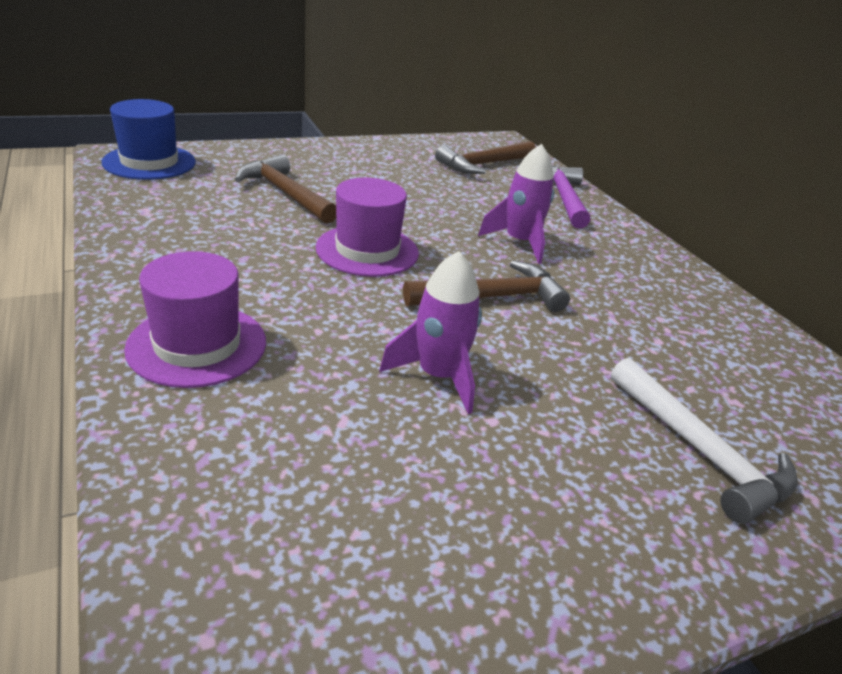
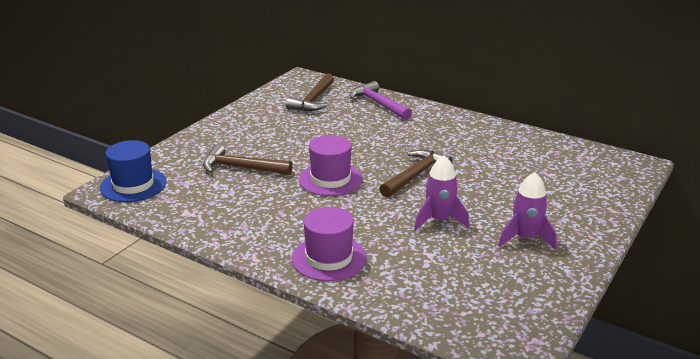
camera: 30 degrees left, 5 degrees down
purple rocket [478,144,554,264] -> purple rocket moved to [498,172,557,250]
white hammer [611,358,798,524] -> none

